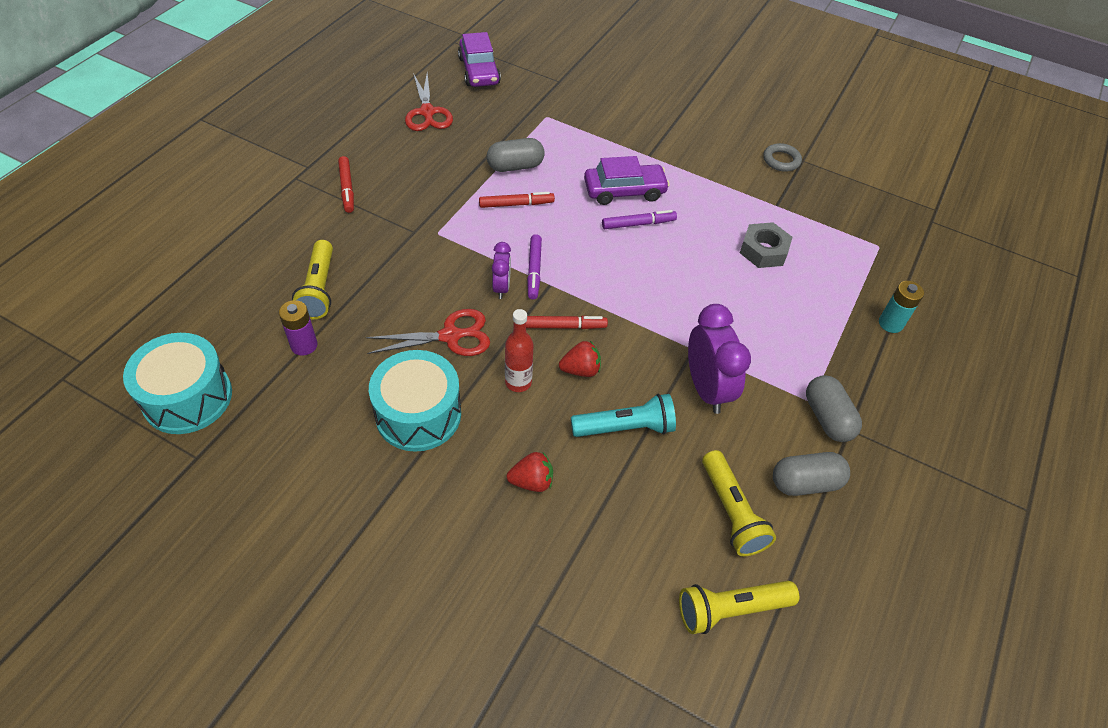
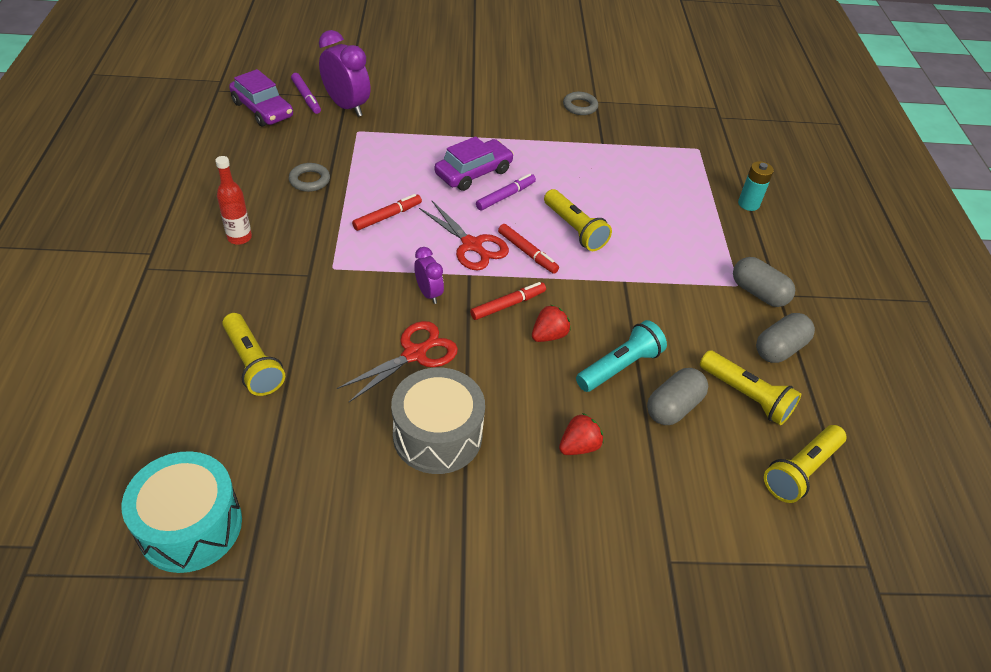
camera: 30 degrees left, 5 degrees down
purple battery [279,300,317,356] -> none
red marker [338,156,354,213] -> red marker moved to [498,224,559,274]
turquoise drum [369,350,461,452] -> grey drum [391,367,485,474]
red scissors [405,73,453,131] -> red scissors moved to [419,201,509,270]
grey capsule [487,138,545,172] -> grey capsule moved to [647,368,708,425]
red bottle [505,309,534,392] -> red bottle moved to [215,156,252,245]
purple marker [527,234,542,299] -> purple marker moved to [291,73,321,114]
purple clock [688,304,751,414] -> purple clock moved to [319,30,370,117]
grey nut [740,222,792,268] -> none
none -> grey ring [289,163,330,192]
none -> yellow flashlight [544,189,612,251]

